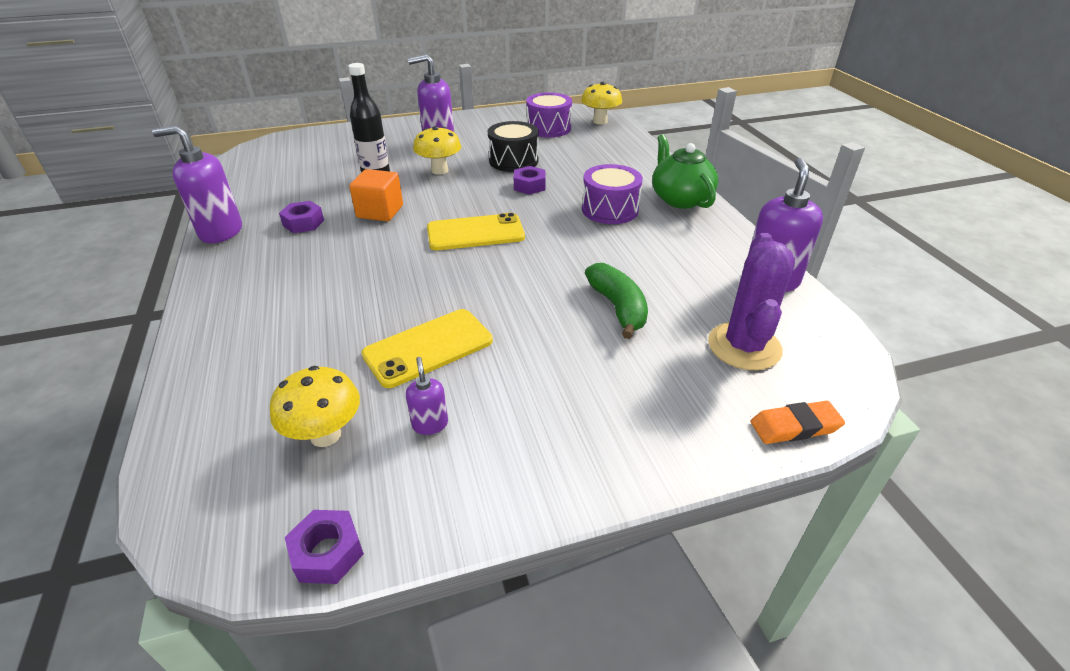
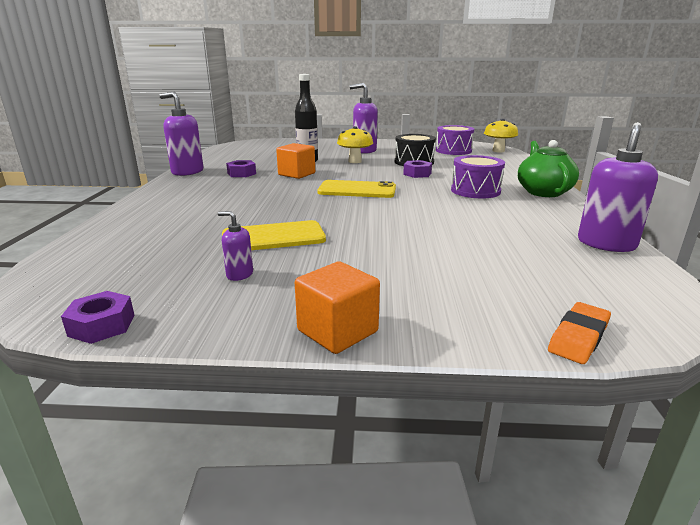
camera: 20 degrees right, 15 degrees down
yellow mushroom [270,366,360,447] -> none
purple soap dispenser [406,357,448,435] -> purple soap dispenser turned 75 degrees counterclockwise [218,211,253,281]
green banana [585,263,648,339] -> none
purple cactus [708,233,795,370] -> none
orange eraser [751,401,845,444] -> orange eraser turned 60 degrees counterclockwise [548,302,611,364]
none -> orange cube [295,262,380,354]

